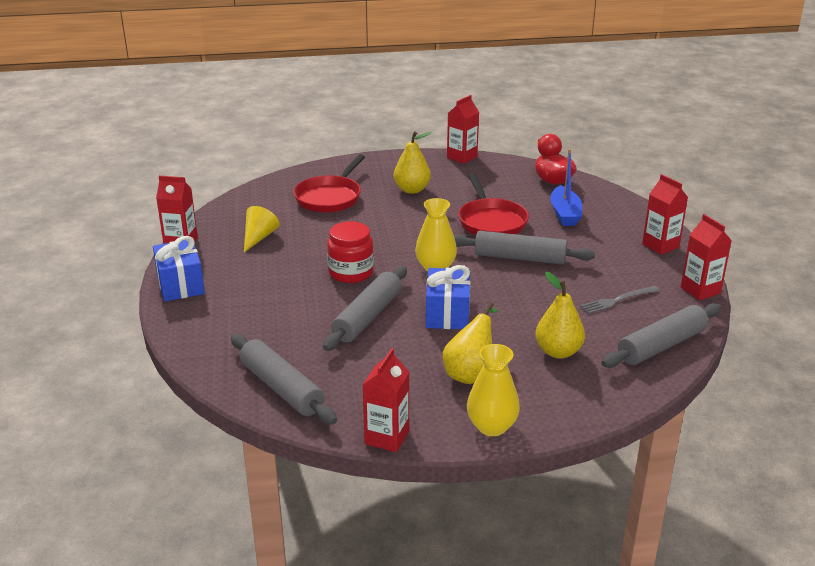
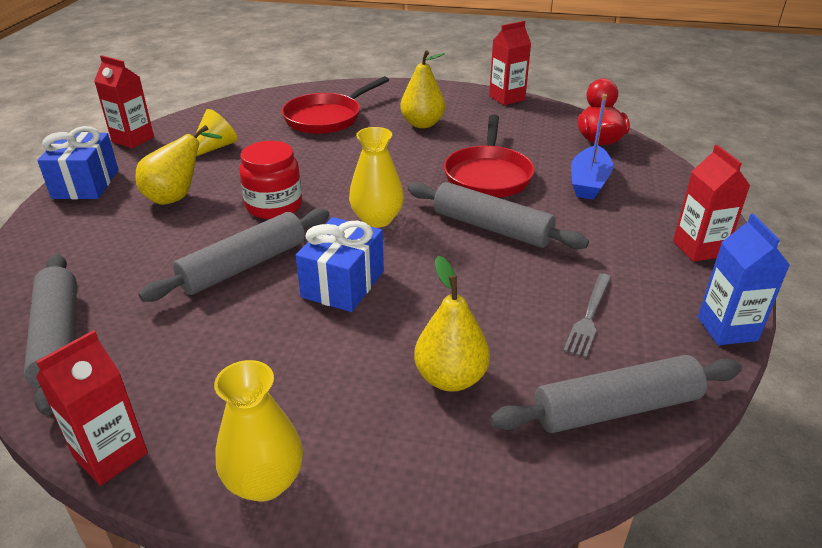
camera: 20 degrees right, 5 degrees up
yellow pear [443,302,497,384] -> yellow pear moved to [135,125,222,205]
grey fork [580,286,660,314] -> grey fork turned 60 degrees counterclockwise [563,273,611,358]
red carton [681,214,732,300] -> blue carton [698,214,790,345]

